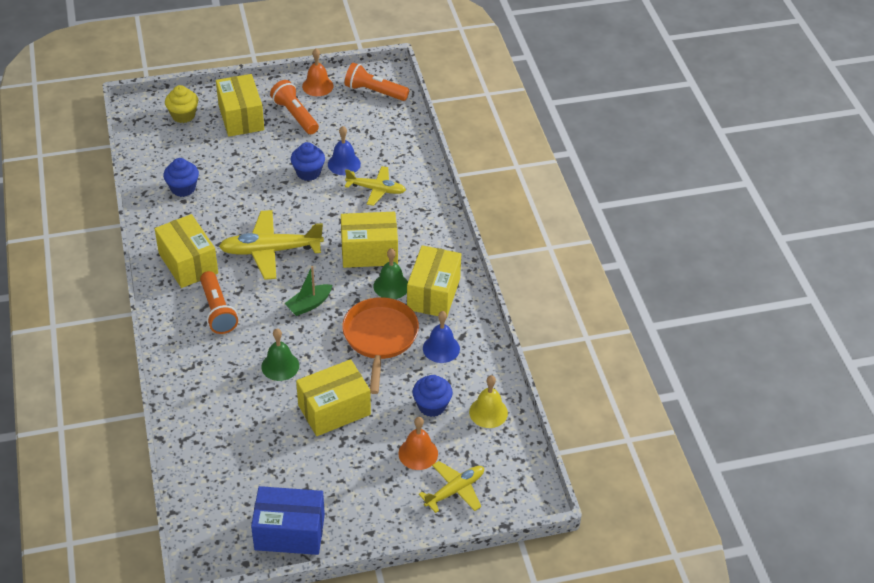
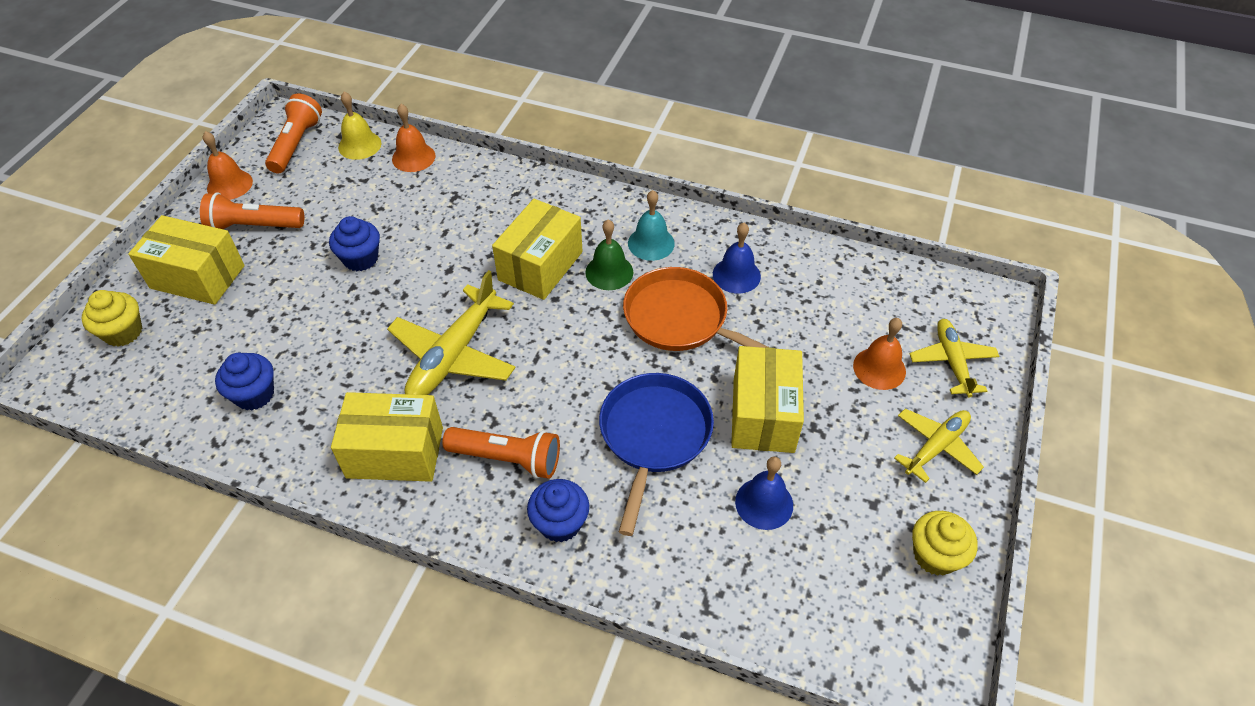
camera: 55 degrees left, 5 degrees up
blue box [251,486,325,555] -> yellow cupcake [912,511,978,576]
green bell [261,328,299,381] -> blue pan [599,373,714,536]
green boat [284,266,332,316] -> none
blue bell [328,126,361,175] -> blue bell moved to [735,457,793,530]
orange flashlight [345,63,409,101] -> orange flashlight turned 135 degrees clockwise [265,94,322,174]
yellow plane [345,166,406,206] -> yellow plane moved to [894,409,984,483]
yellow box [407,245,461,316] -> turquoise bell [628,190,675,261]
blue cupcake [412,375,453,417] -> blue cupcake moved to [527,479,589,543]
yellow bell [469,375,508,428] -> yellow bell moved to [338,92,381,160]
none -> orange bell [392,104,435,172]

